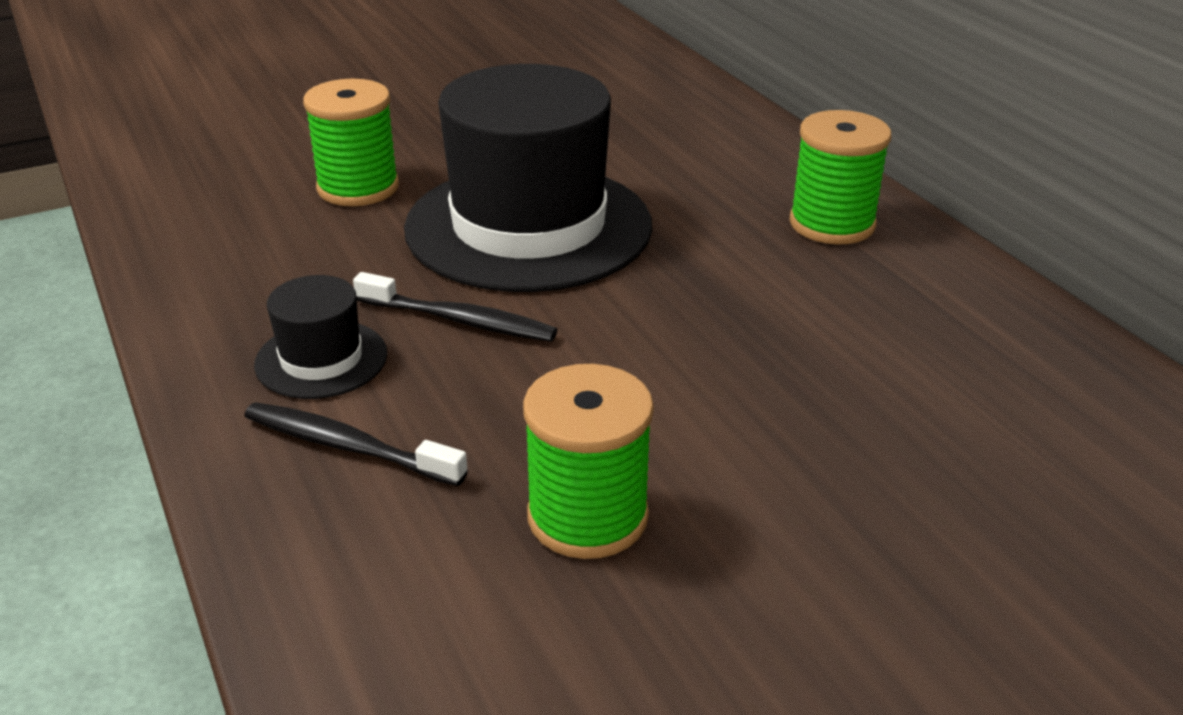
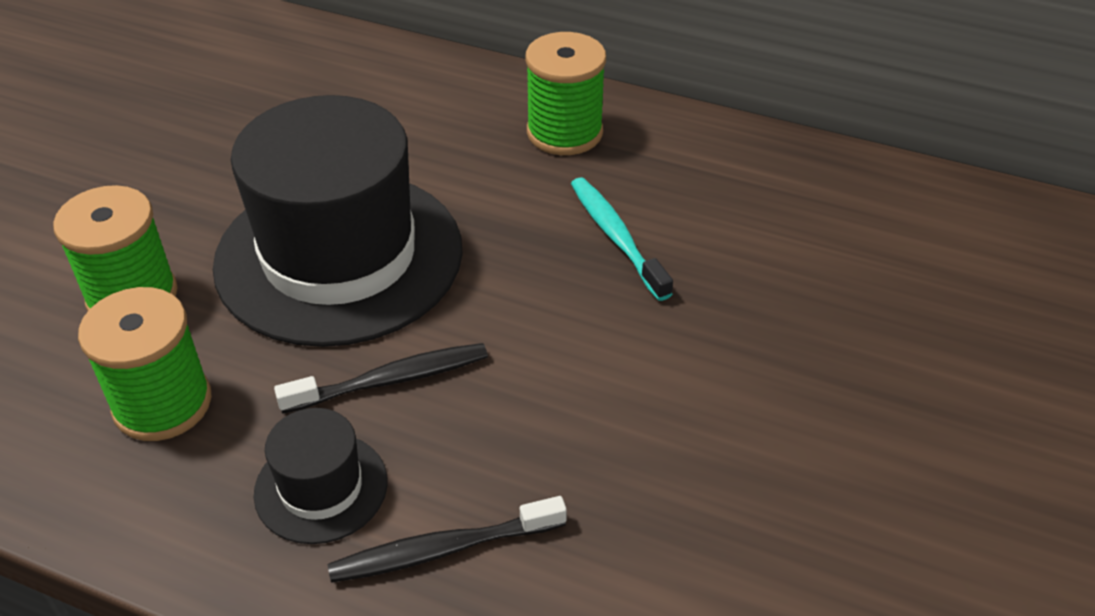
camera: 40 degrees left, 10 degrees up
green spool [523,364,654,559] -> green spool moved to [78,287,211,441]
none -> turquoise toothbrush [571,177,673,301]

